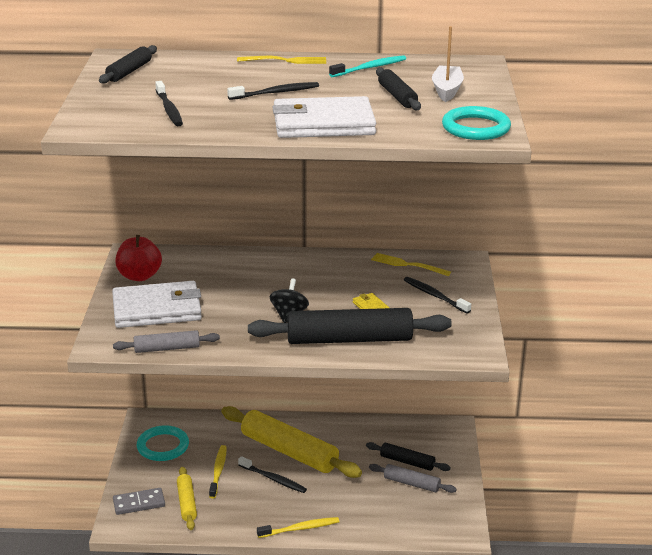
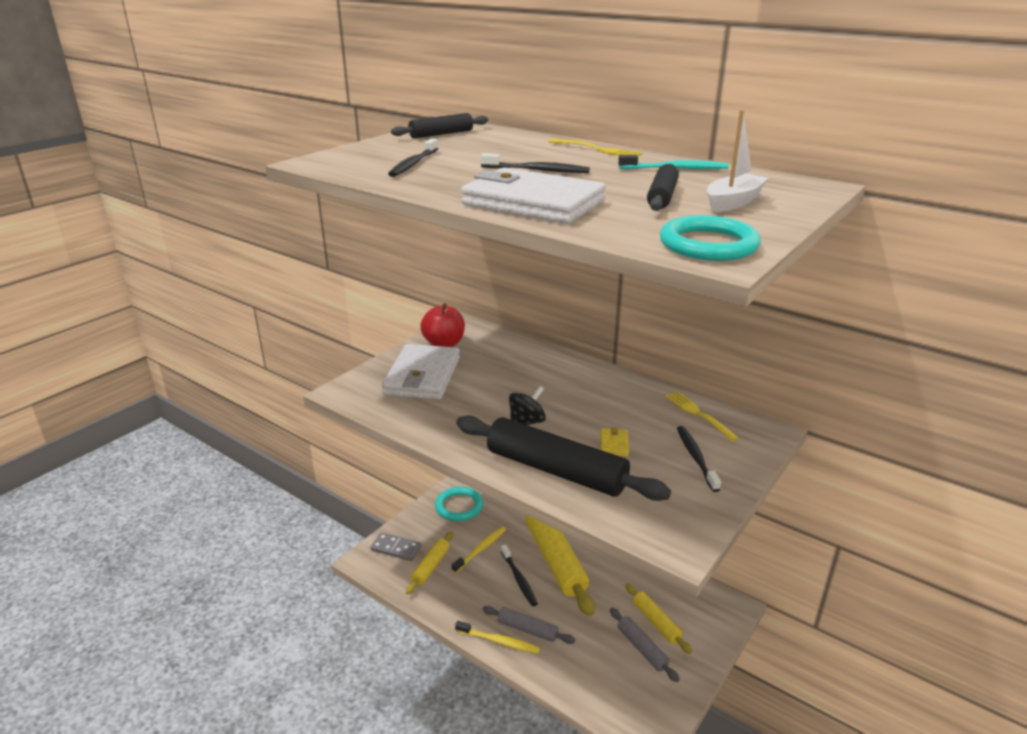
camera: 35 degrees right, 0 degrees up
white wallet [112,281,202,328] -> white wallet turned 75 degrees clockwise [382,344,460,400]
grey rolling pin [113,330,220,353] -> grey rolling pin moved to [483,606,575,644]
black rolling pin [366,442,451,471] -> yellow rolling pin [625,584,692,654]

